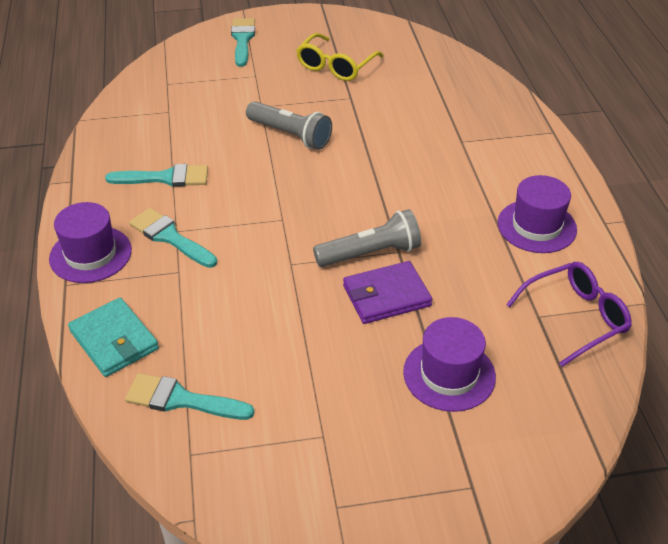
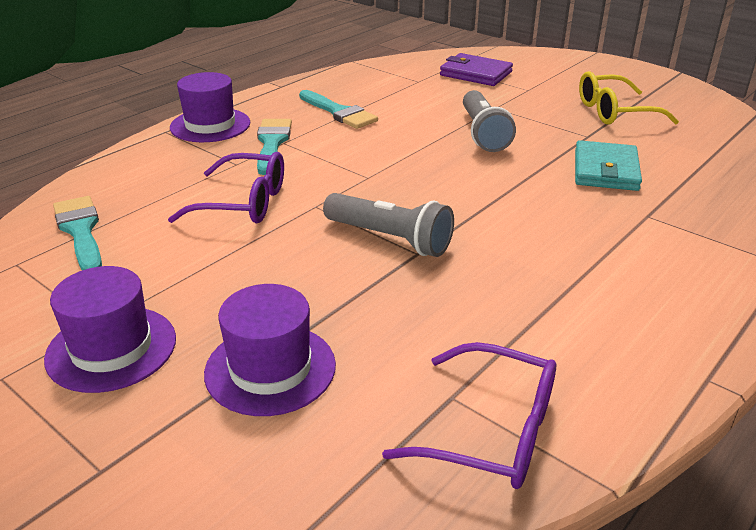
camera: 50 degrees right, 10 degrees down
turquoise wallet [68,298,159,377] -> turquoise wallet moved to [575,140,642,191]
turquoise brush [231,18,255,67] -> none
purple wallet [343,261,432,324] -> purple wallet moved to [440,53,513,86]
purple hat [498,175,577,253] -> purple hat moved to [44,266,176,393]
none -> purple glasses [168,152,284,224]

